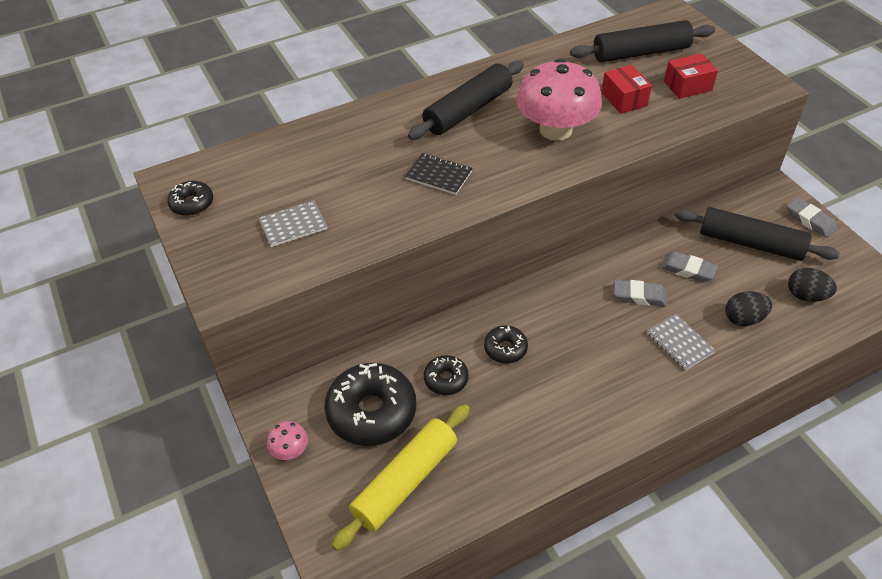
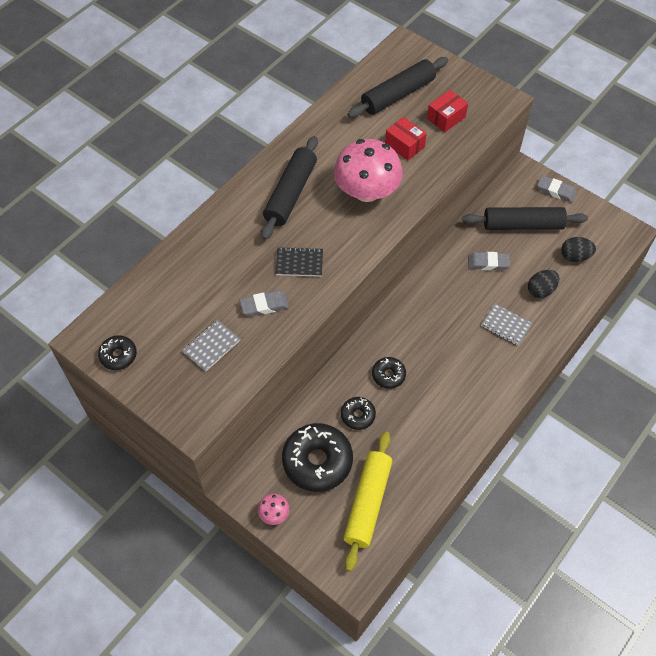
camera: 25 degrees left, 10 degrees up
grey eraser [614,280,667,306] -> grey eraser moved to [240,290,289,317]

